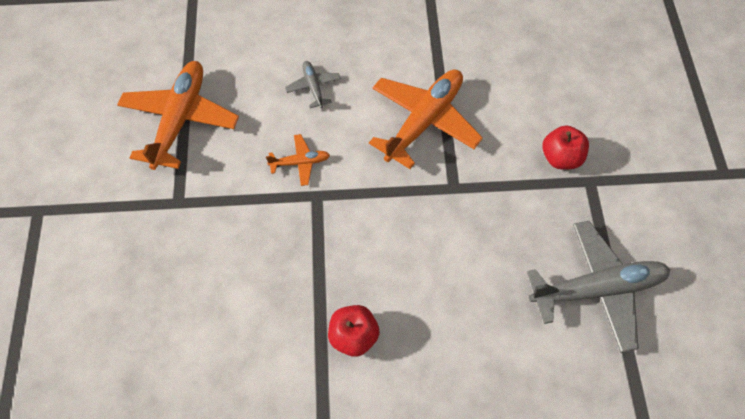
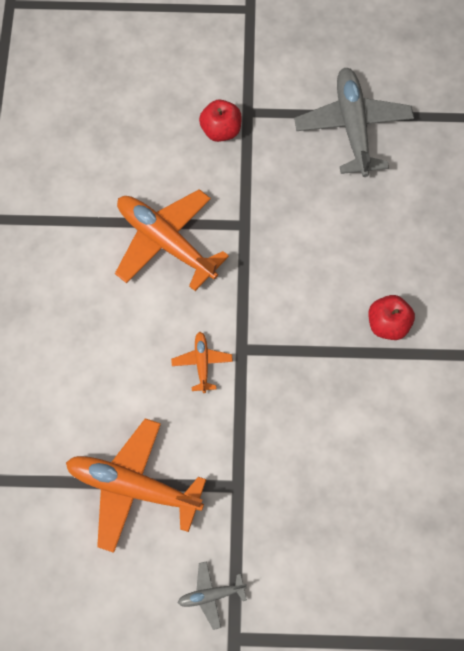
camera: 85 degrees left, 5 degrees up
grey plane [285,61,341,108] -> grey plane moved to [178,561,247,630]

